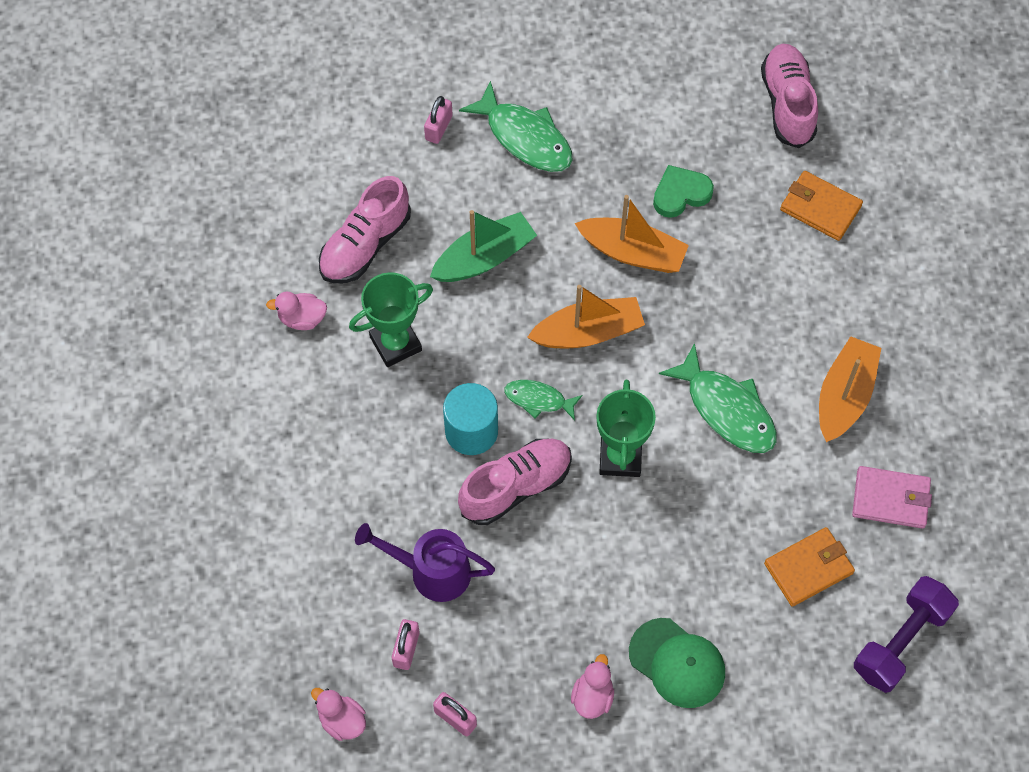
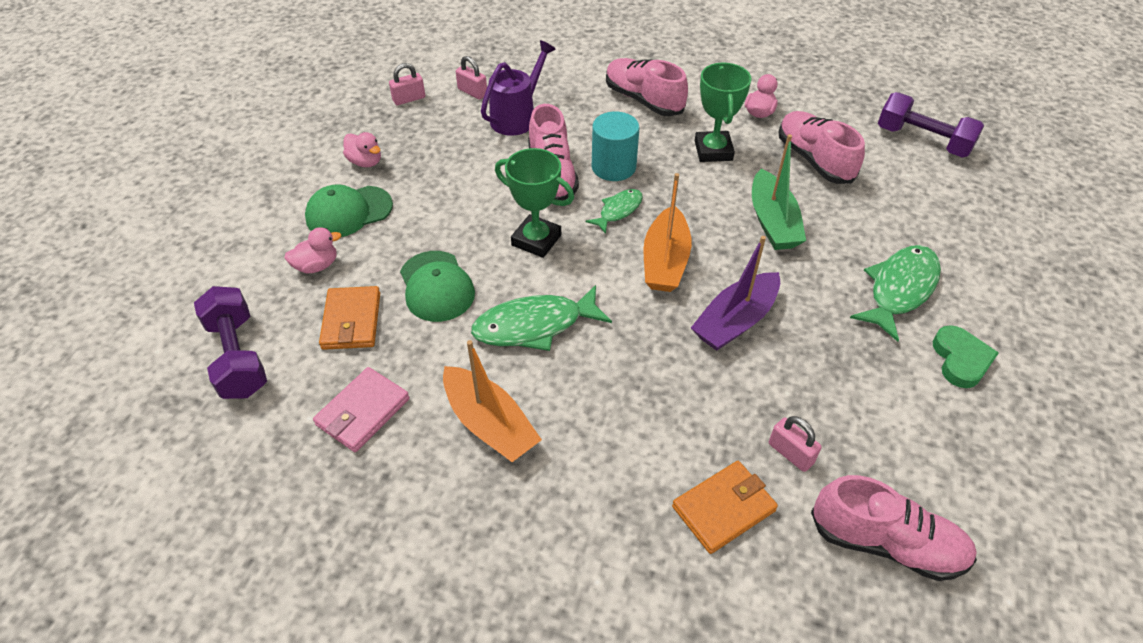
camera: 115 degrees right, 15 degrees down
pink duck [311,688,366,741] -> pink duck moved to [284,227,341,273]
pink padlock [424,96,453,144] -> pink padlock moved to [769,416,822,472]
green fish [459,81,573,172] -> green fish turned 150 degrees clockwise [850,245,941,342]
orange boat [575,195,689,273] -> purple boat [691,236,780,351]
green heart [653,165,714,218] -> green heart moved to [933,325,999,388]
none -> green cap [400,251,475,322]
none -> pink shoe [606,58,688,116]
none -> purple dumbbell [878,92,984,157]

